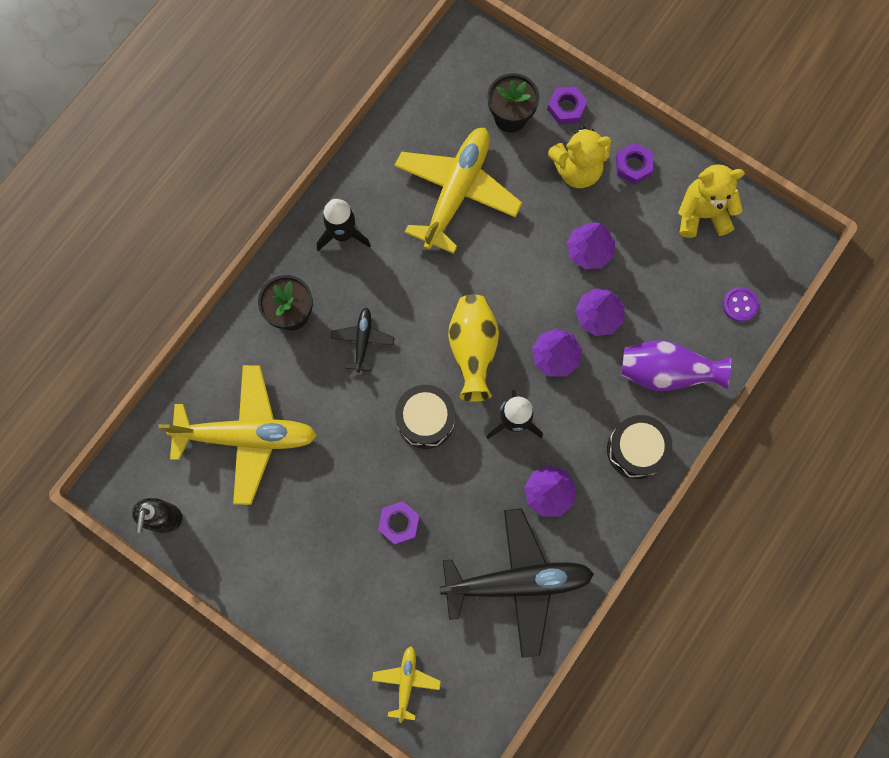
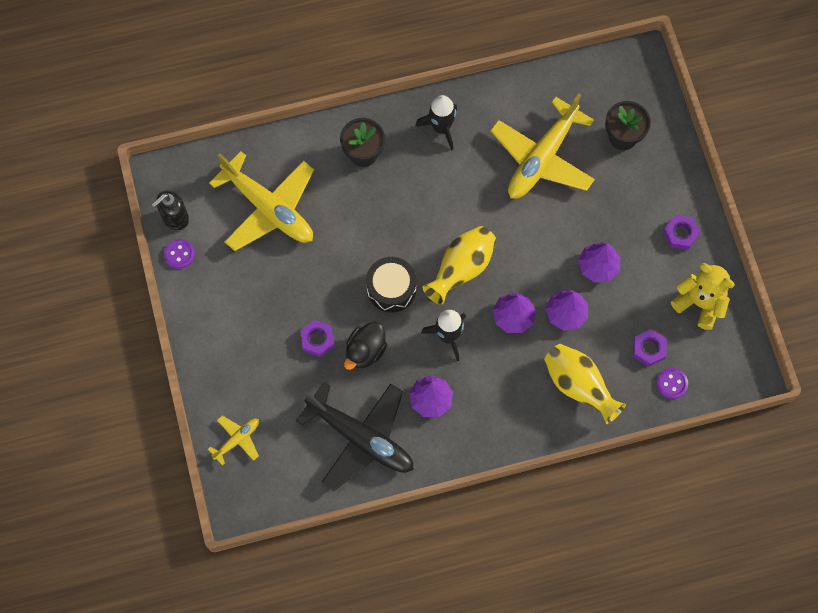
camera: 40 degrees right, 5 degrees down
black plane [331,307,395,373] -> none
yellow plane [394,128,522,254] -> yellow plane turned 150 degrees clockwise [490,94,595,199]
purple nut [547,86,588,124] -> purple nut moved to [633,329,667,367]
yellow teddy bear [548,126,612,188] -> none
black drum [607,415,673,479] -> none
purple vase [621,340,731,391] -> yellow vase [544,344,626,424]
none -> purple button [164,239,195,269]
none -> black duck [344,322,387,370]

